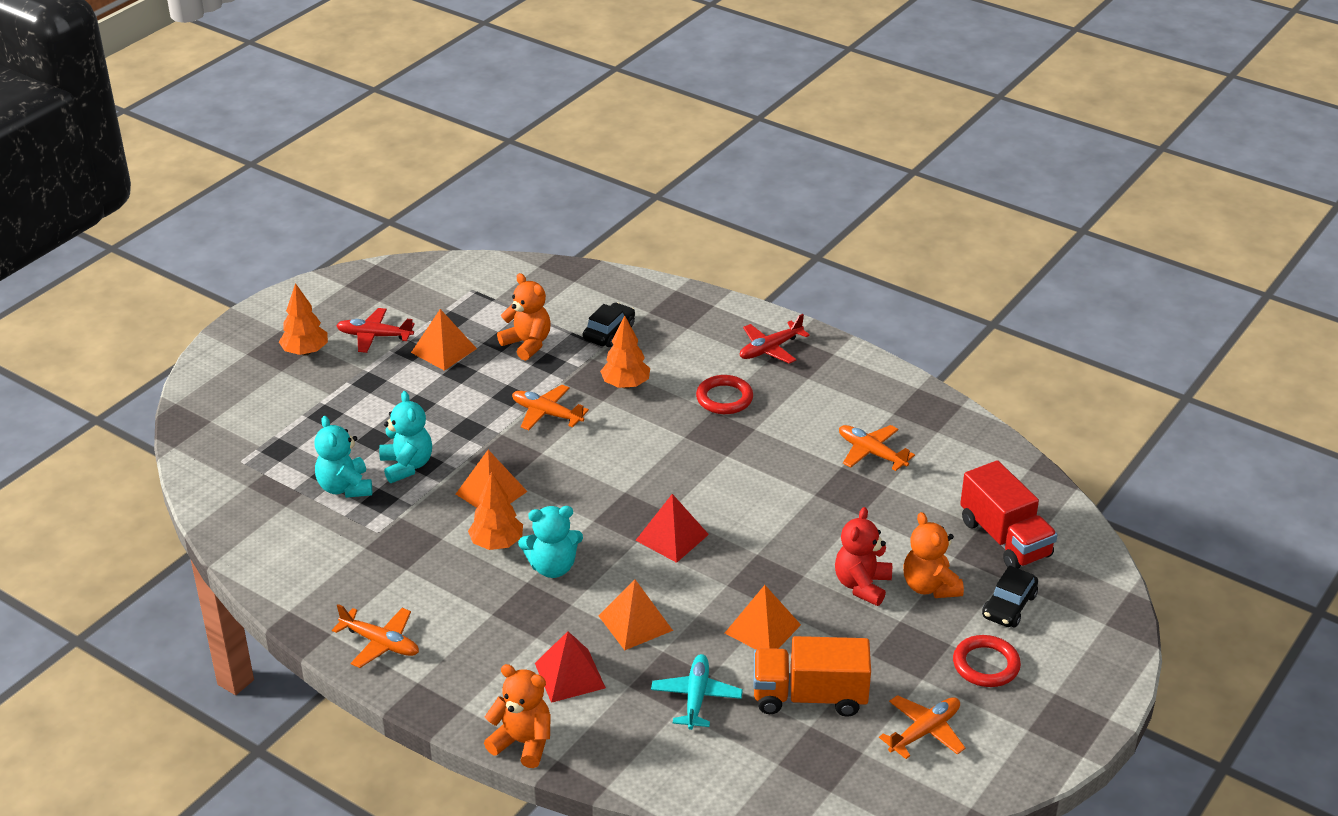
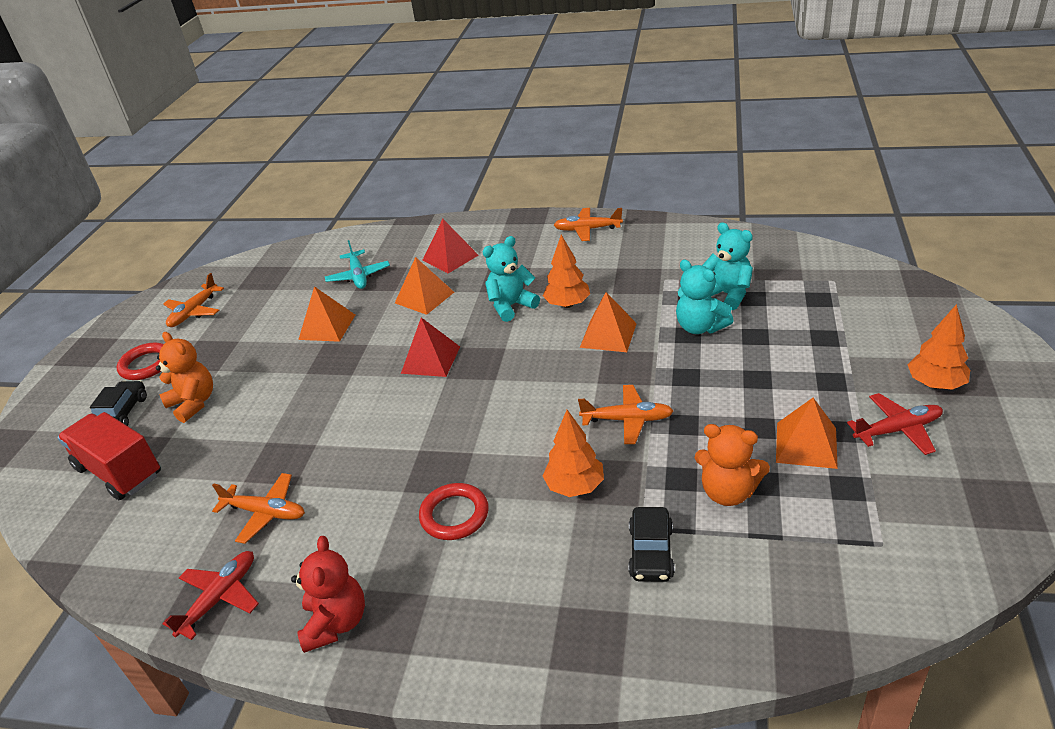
camera: 160 degrees right, 0 degrees up
orange teddy bear [484,664,551,768] -> none
red plane [740,314,810,364] -> red plane moved to [162,551,259,640]
orange truck [754,636,871,717] -> none
red teddy bear [835,507,892,606] -> red teddy bear moved to [291,536,365,653]

